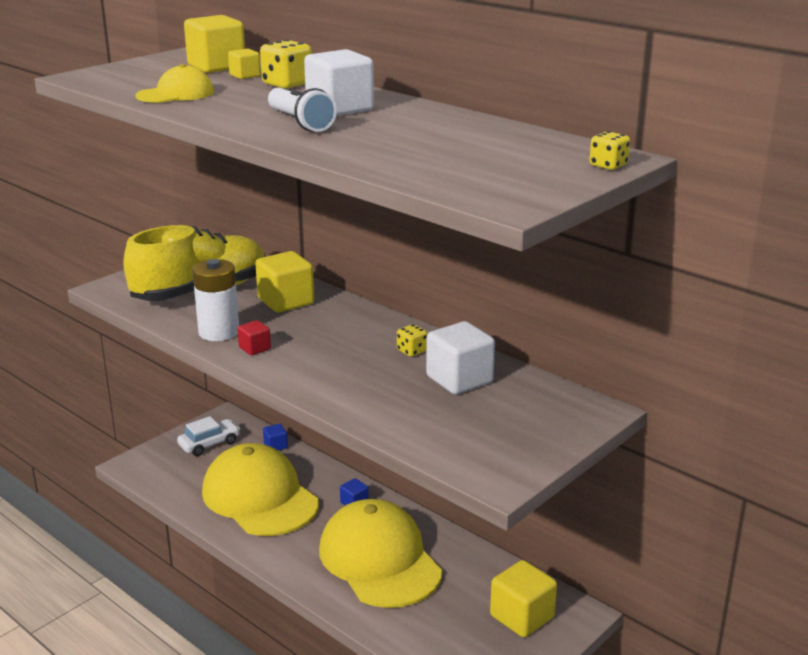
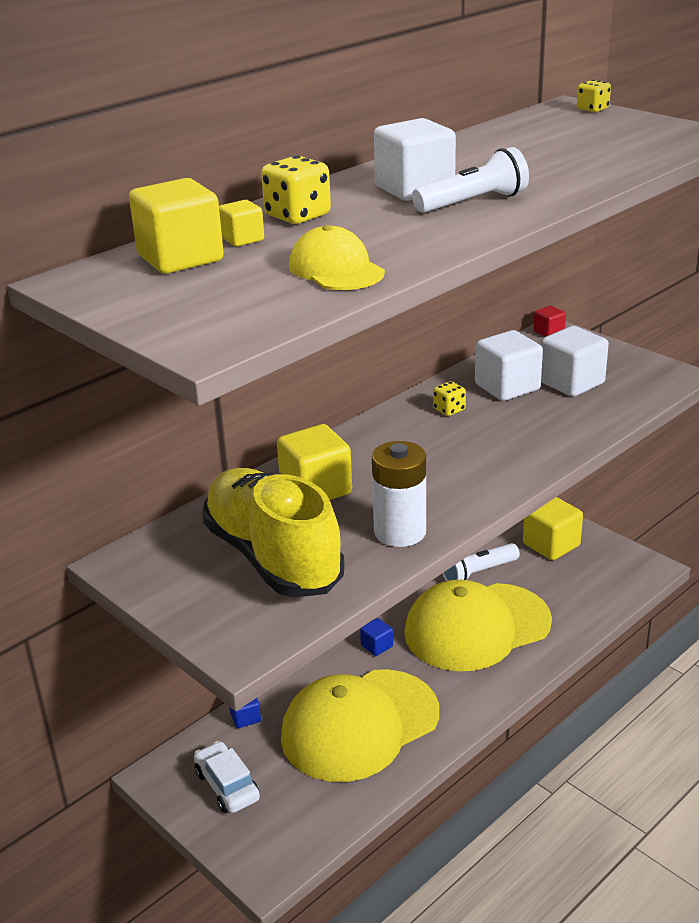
camera: 85 degrees left, 5 degrees up
red cube [237,320,271,355] -> red cube moved to [533,306,566,337]
none -> white flashlight [442,543,520,581]
none -> white cube [540,326,609,397]

